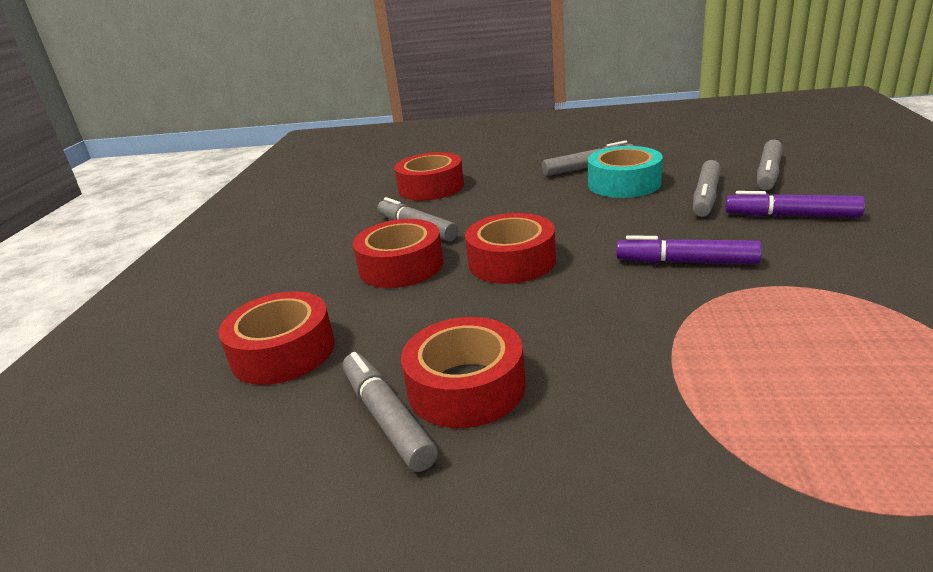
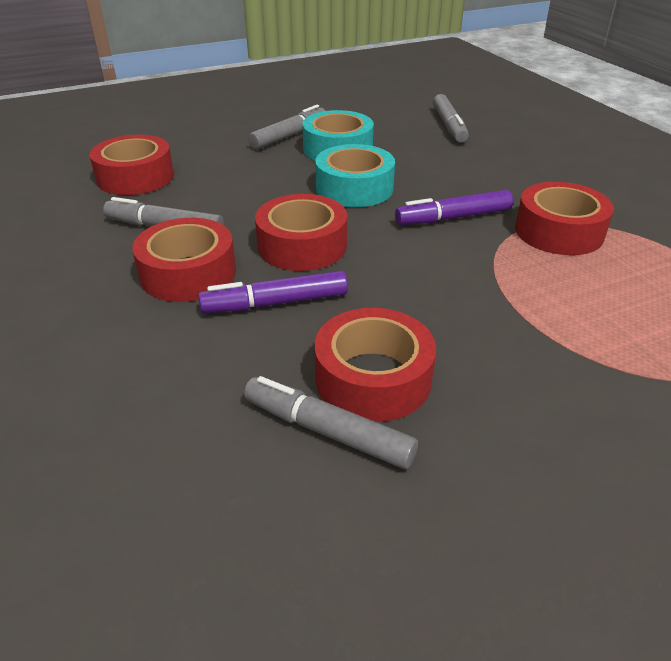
camera: 35 degrees left, 10 degrees up
red tape [218,291,335,385] -> red tape moved to [515,182,614,255]
grey marker [693,160,721,217] -> none
purple marker [725,191,865,217] -> purple marker moved to [198,271,348,313]
none -> turquoise tape [315,144,395,207]

